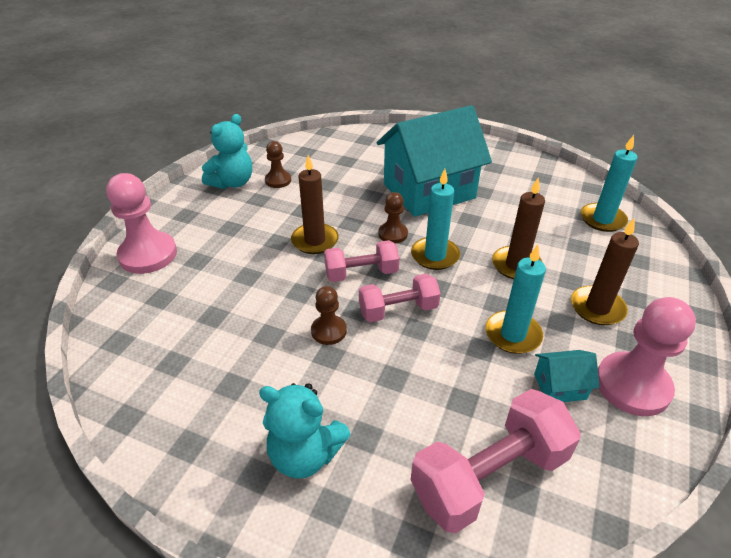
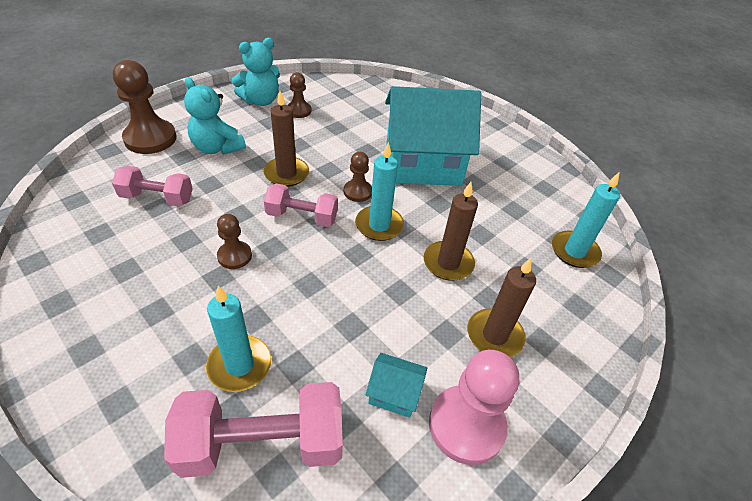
camera: 20 degrees right, 5 degrees up
pink pawn [106,173,177,274] -> brown pawn [113,60,176,154]
turquoise teddy bear [259,383,351,479] -> turquoise teddy bear moved to [184,77,246,155]
pink dumbbell [359,273,441,322] -> pink dumbbell moved to [112,166,193,206]
turquoise candle [485,244,546,354] -> turquoise candle moved to [206,286,271,392]

